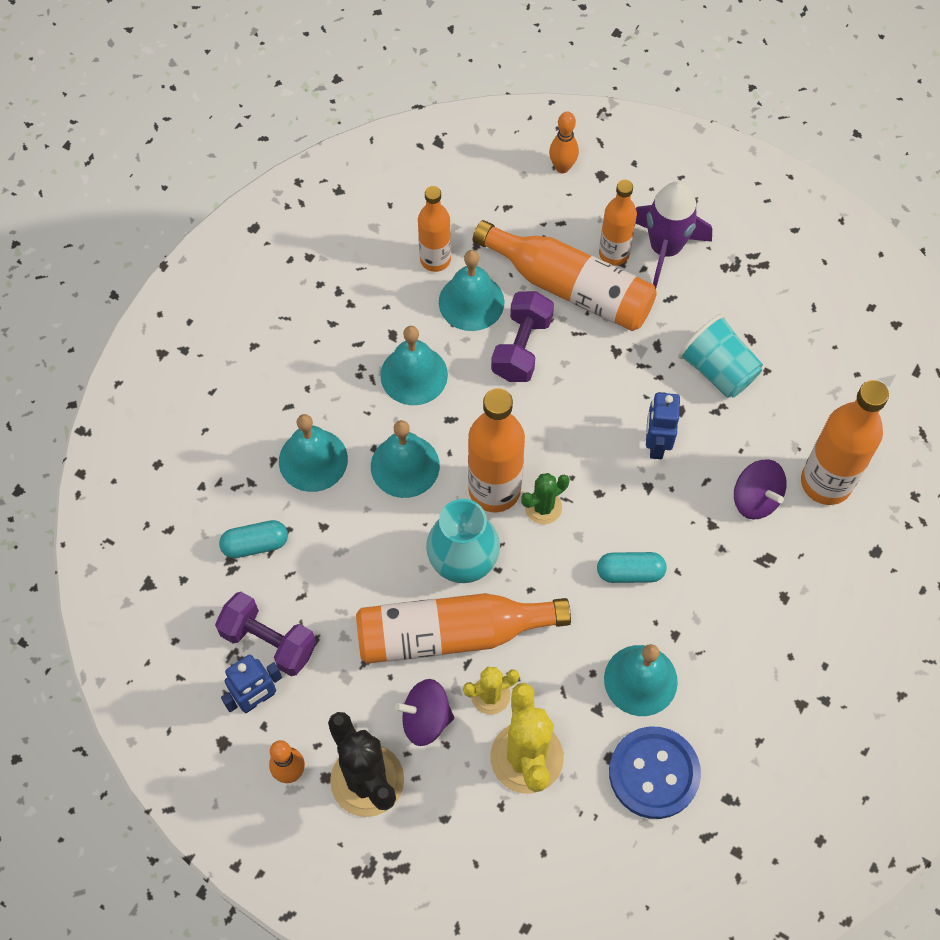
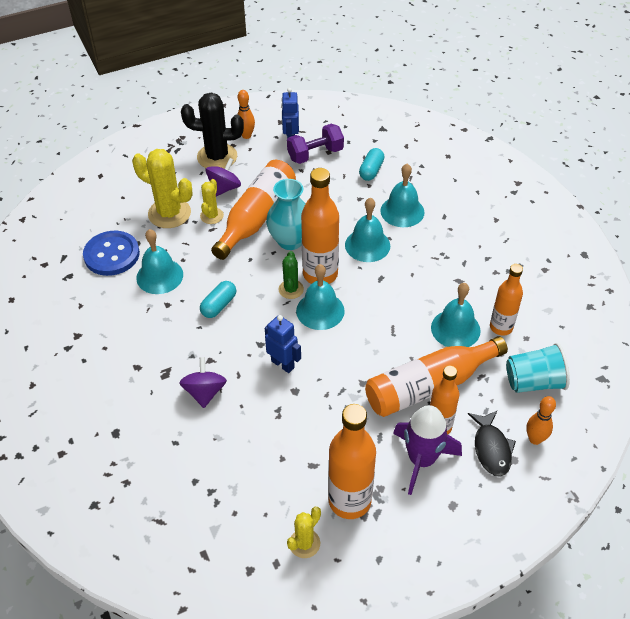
camera: 125 degrees right, 15 degrees down
turquoise bell [380,326,448,405] -> turquoise bell moved to [296,264,345,330]
purple dumbbell [491,291,554,382] -> none
turquoise cup [678,314,763,398] -> turquoise cup moved to [506,343,570,393]
purple spinning top [734,459,787,520] -> purple spinning top turned 90 degrees clockwise [179,357,227,408]
orange bottle [801,380,889,505] -> orange bottle moved to [328,404,376,519]
none -> yellow cactus [287,507,321,558]
none -> black fish [468,411,516,477]

